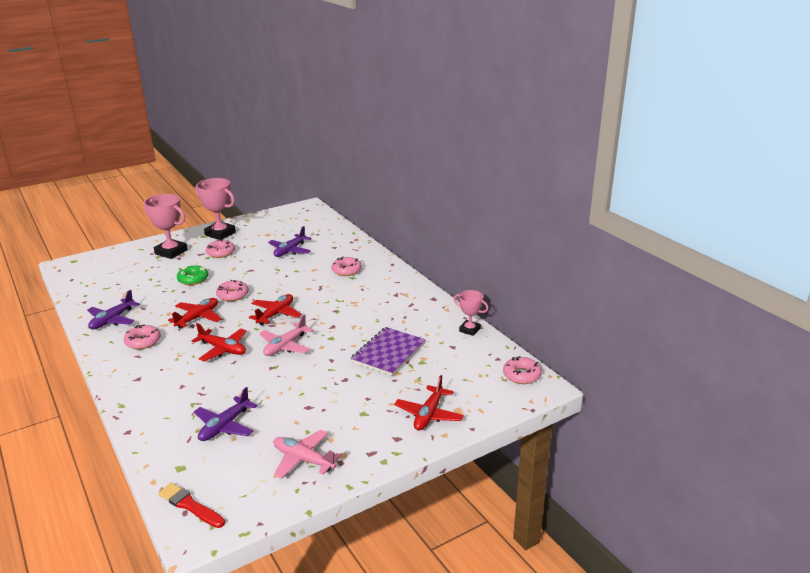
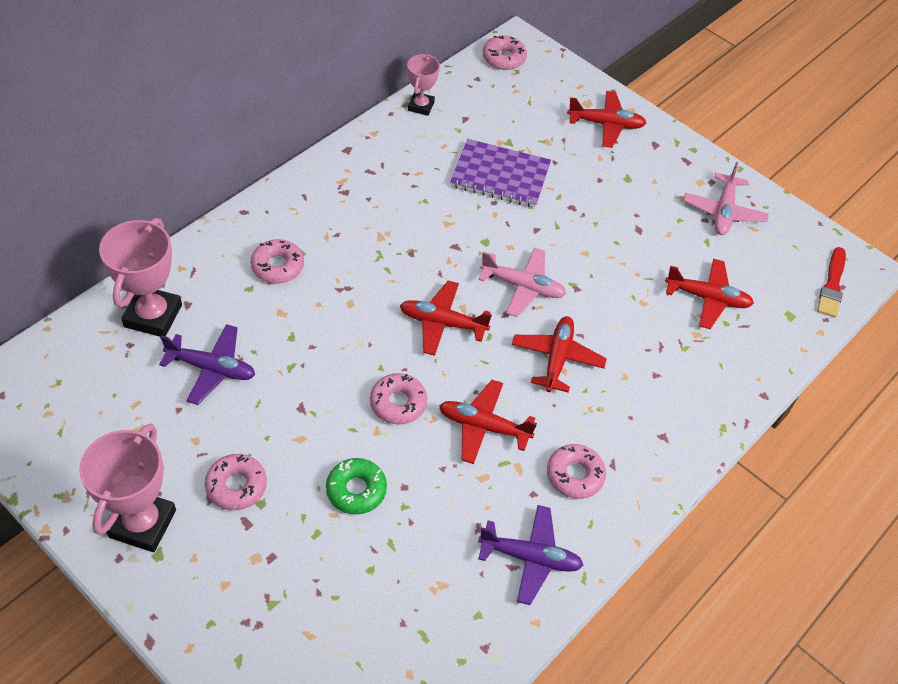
camera: 110 degrees left, 25 degrees up
pink trophy [143,194,188,259] -> pink trophy moved to [99,218,182,337]
purple plane [194,387,257,441] -> red plane [665,258,754,329]

